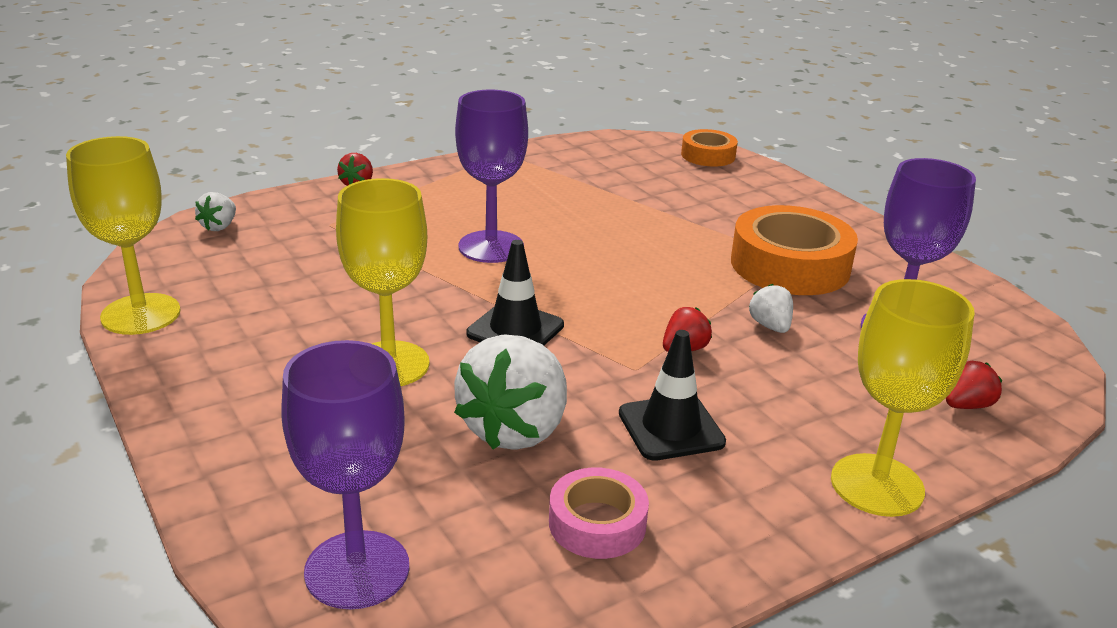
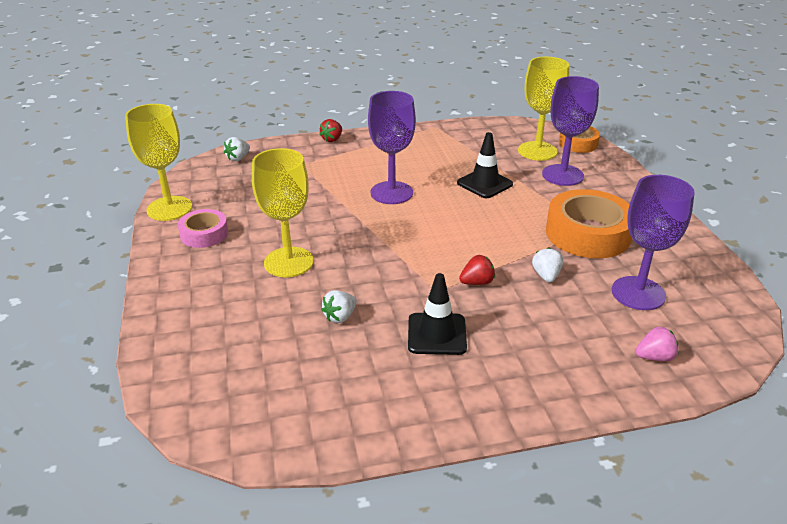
camera: 20 degrees right, 5 degrees up
purple goblet [281,340,409,609] -> purple goblet moved to [542,76,599,186]
white strawberry [454,335,567,450] -> white strawberry [321,290,357,323], size x0.46
black traffic cone [467,240,564,345] -> black traffic cone moved to [457,132,513,198]
pink tape [549,467,649,559] -> pink tape moved to [178,209,228,248]
yellow goblet [831,279,975,517] -> yellow goblet moved to [518,57,569,161]
red strawberry [946,361,1002,409] -> pink strawberry [635,327,679,361]

